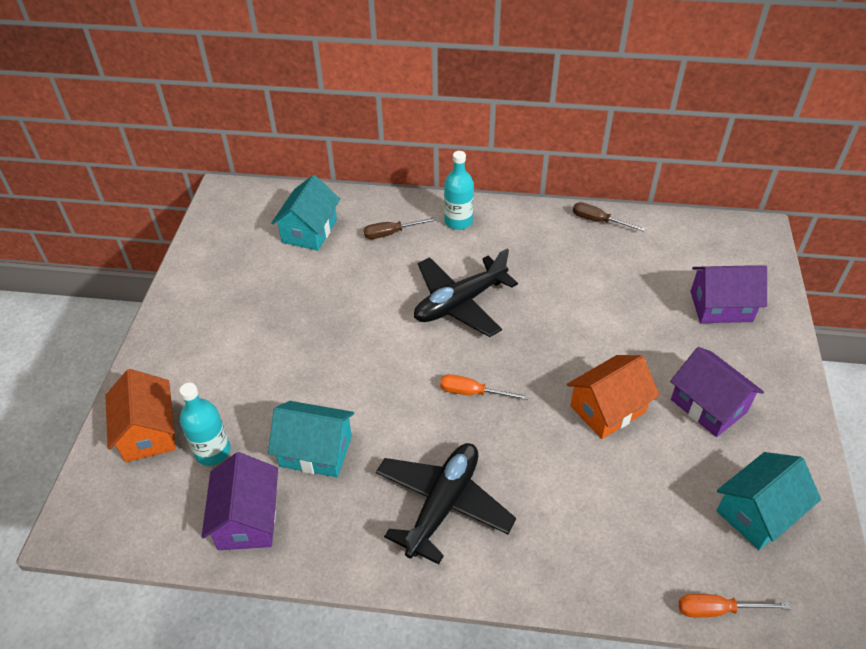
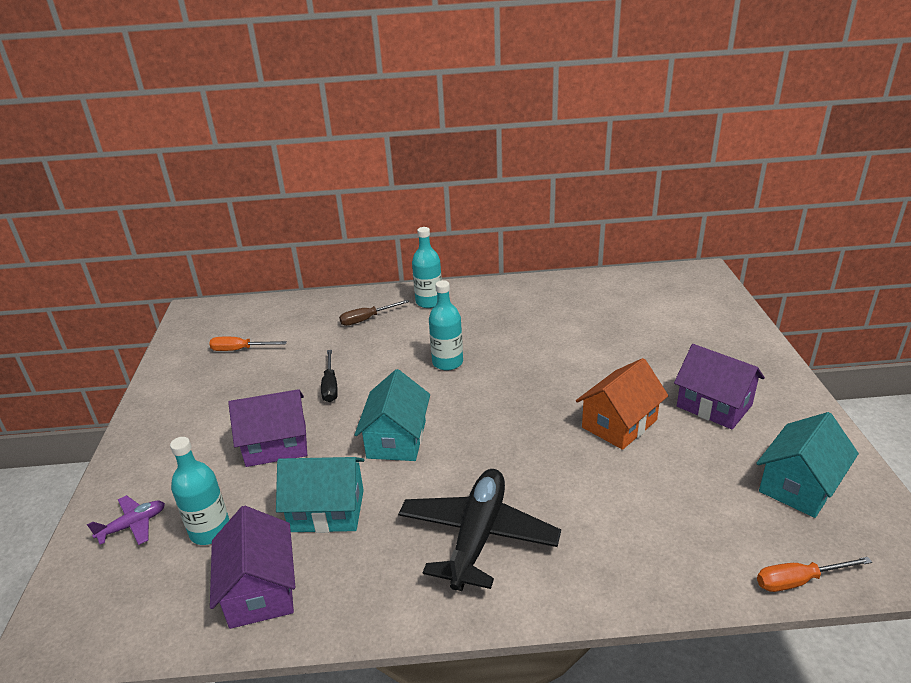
camera: 10 degrees left, 15 degrees down
orange house [105,369,176,462] -> purple plane [87,495,165,545]
turquoise house [271,175,340,251] -> turquoise house moved to [354,369,430,461]
black plane [414,249,518,337] -> turquoise bottle [429,280,463,371]
orange screwdriver [440,374,529,400] -> orange screwdriver moved to [209,337,287,351]
brown screwdriver [573,202,646,232] -> none
purple house [690,265,767,323] -> purple house moved to [228,389,307,467]
none -> black screwdriver [321,350,338,402]

